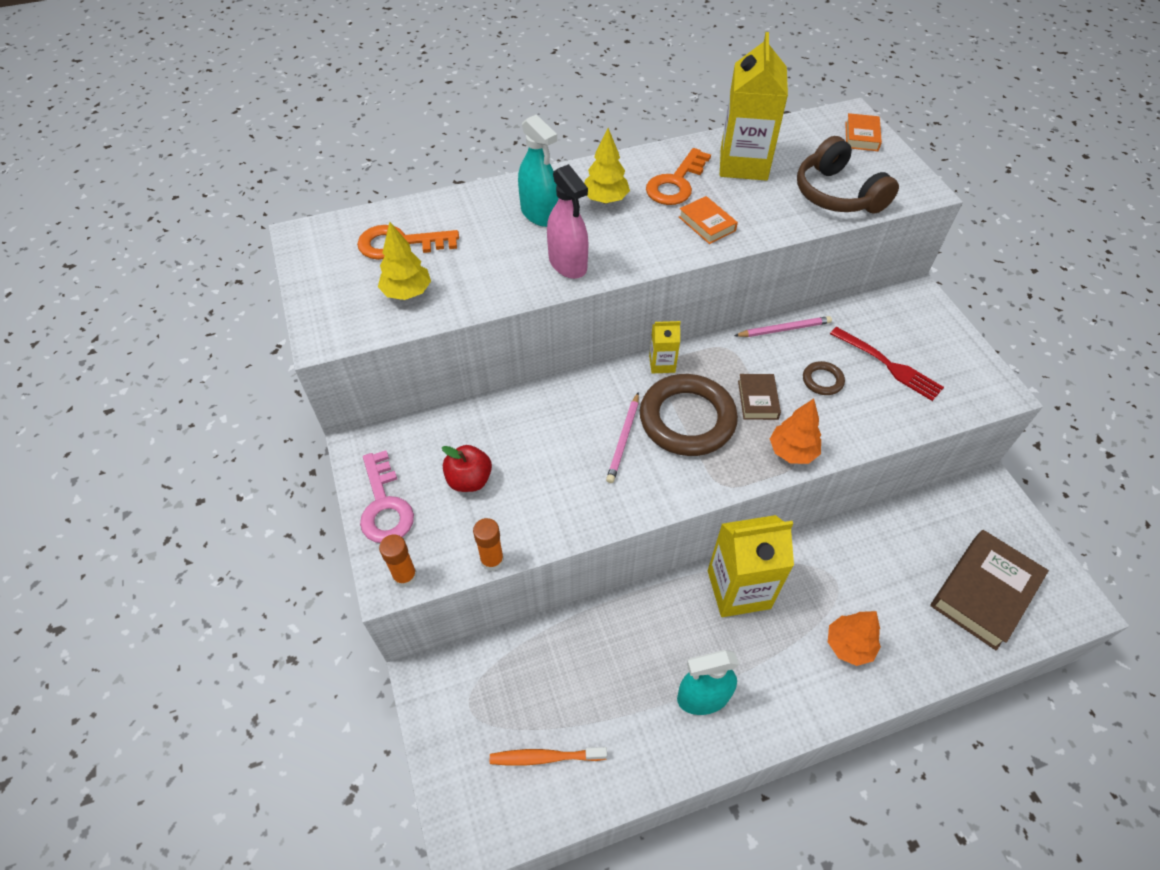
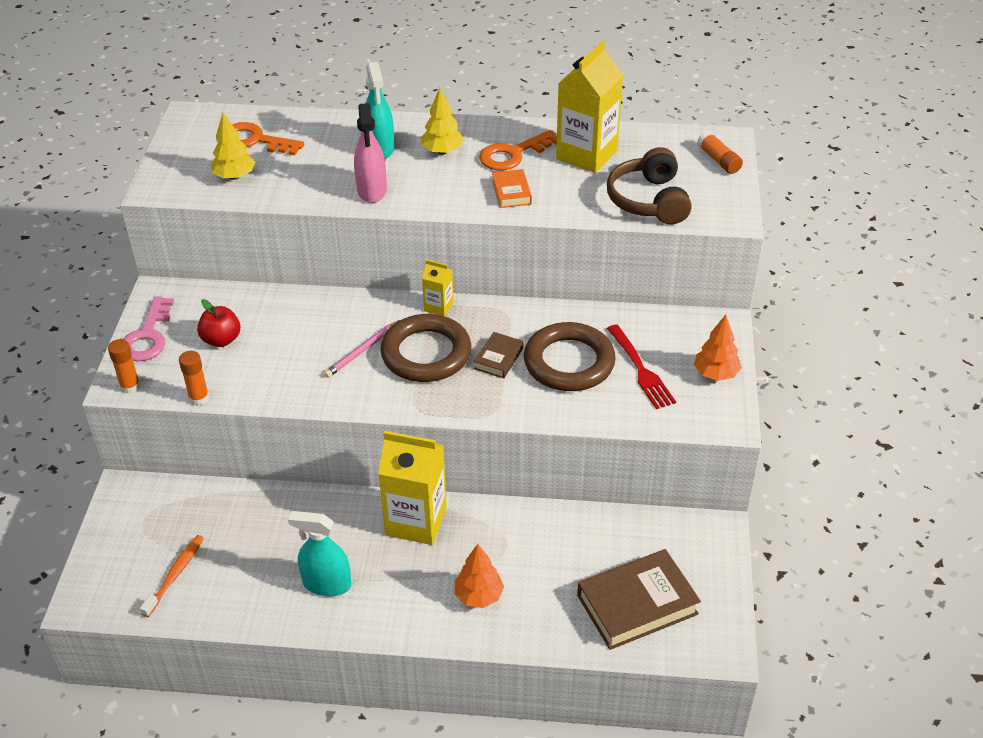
camera: 25 degrees right, 10 degrees down
orange toothbrush [490,747,607,766] -> orange toothbrush turned 90 degrees clockwise [140,535,204,617]
pink pencil [734,316,832,337] -> none
orange tree [770,398,821,464] -> orange tree moved to [694,315,742,381]
brown ring [803,361,845,395] -> brown ring [524,322,616,391], size x2.26
orange book [845,113,882,151] -> orange glue stick [697,131,743,174]

